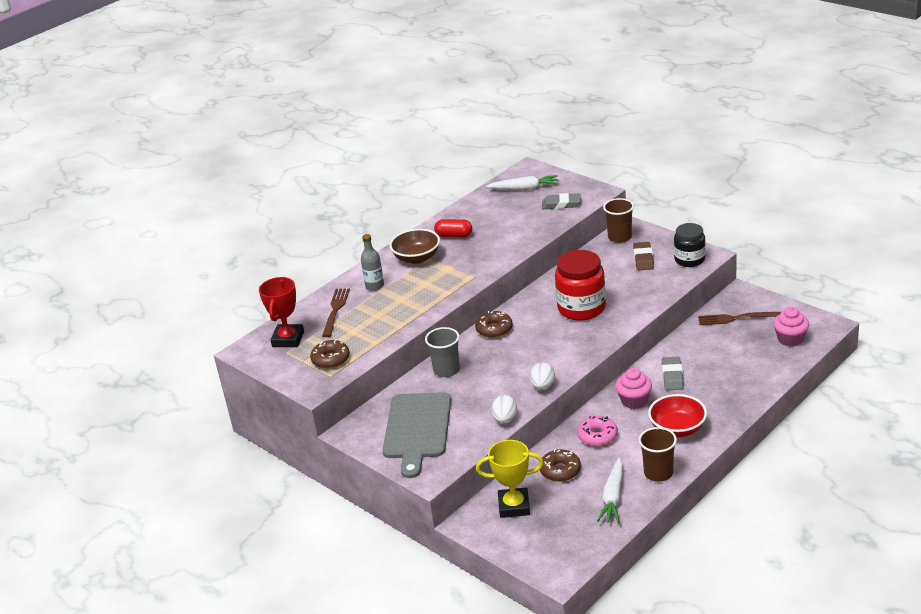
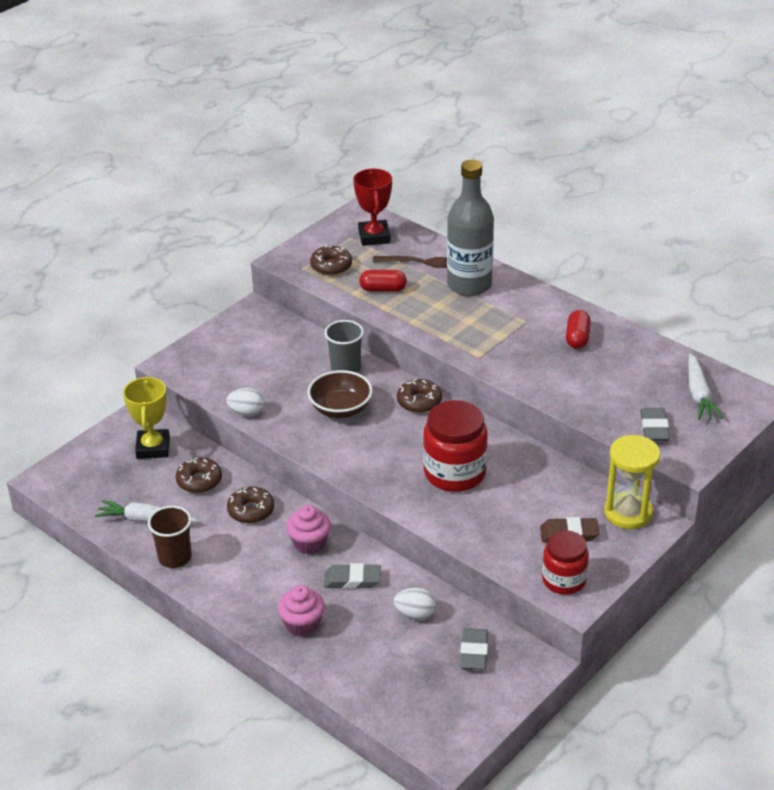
camera: 85 degrees right, 5 degrees up
red trophy [259,277,304,347] -> red trophy turned 75 degrees clockwise [353,169,392,246]
grey bottle [361,234,384,291] -> grey bottle [447,160,494,296], size x2.02
grey cutting board [383,392,451,478] -> none
brown bowl [389,229,440,264] -> brown bowl moved to [307,370,373,418]
white egg [530,363,555,390] -> white egg moved to [394,588,436,620]
pink donut [577,416,618,446] -> brown donut [227,487,274,524]
brown cup [603,198,634,243] -> yellow hourglass [604,435,660,529]
red bowl [648,394,707,437] -> none
black jar [674,223,705,267] -> red jar [542,530,589,595]
brown fork [698,312,781,325] -> grey eraser [460,628,488,670]
pink cupcake [773,307,809,347] -> pink cupcake moved to [277,585,325,637]
none -> red capsule [359,270,407,292]

